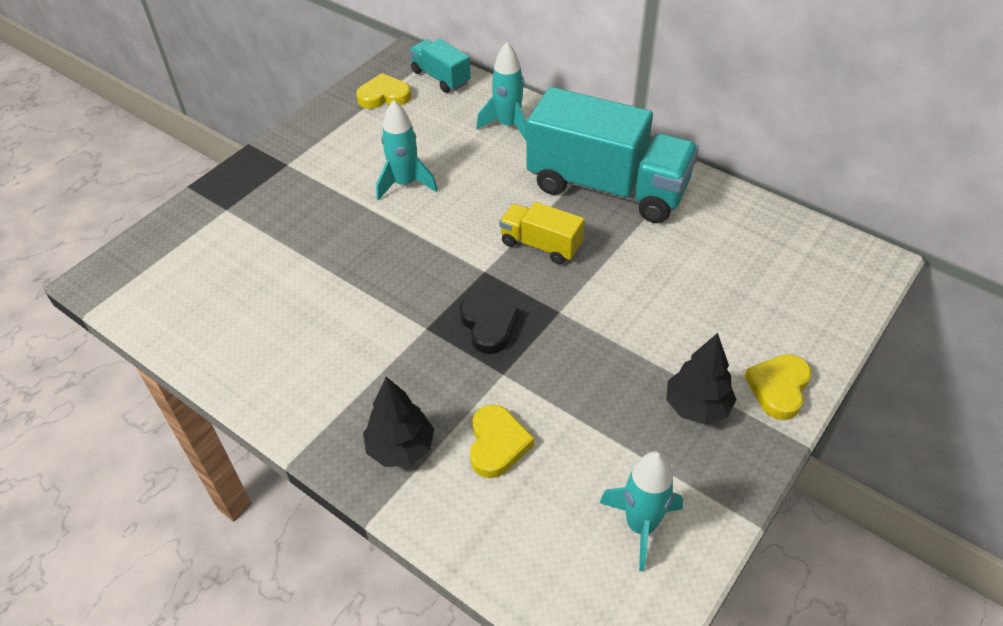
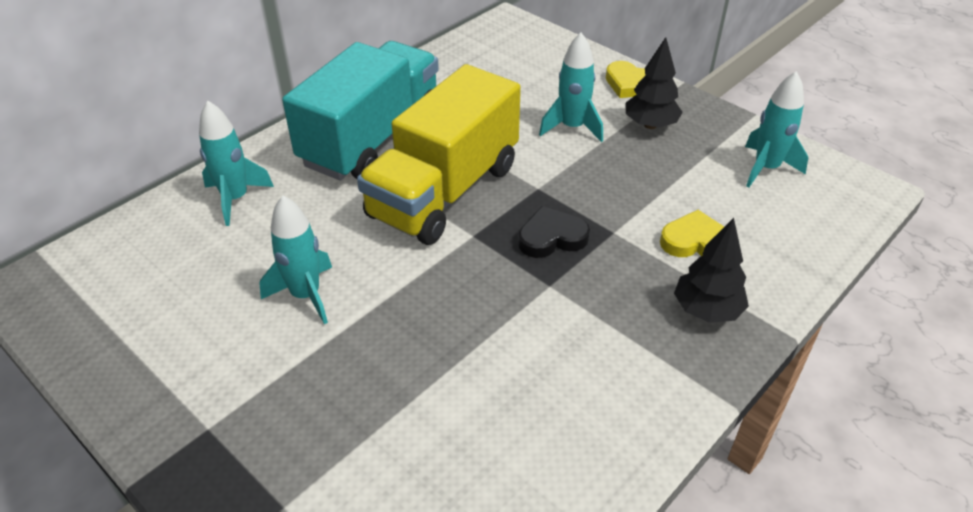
camera: 85 degrees left, 5 degrees down
yellow heart [356,73,411,109] -> none
turquoise truck [409,39,471,93] -> none
yellow truck [499,202,585,264] -> yellow truck [357,64,521,245], size x2.08
none -> turquoise rocket [539,33,603,142]

